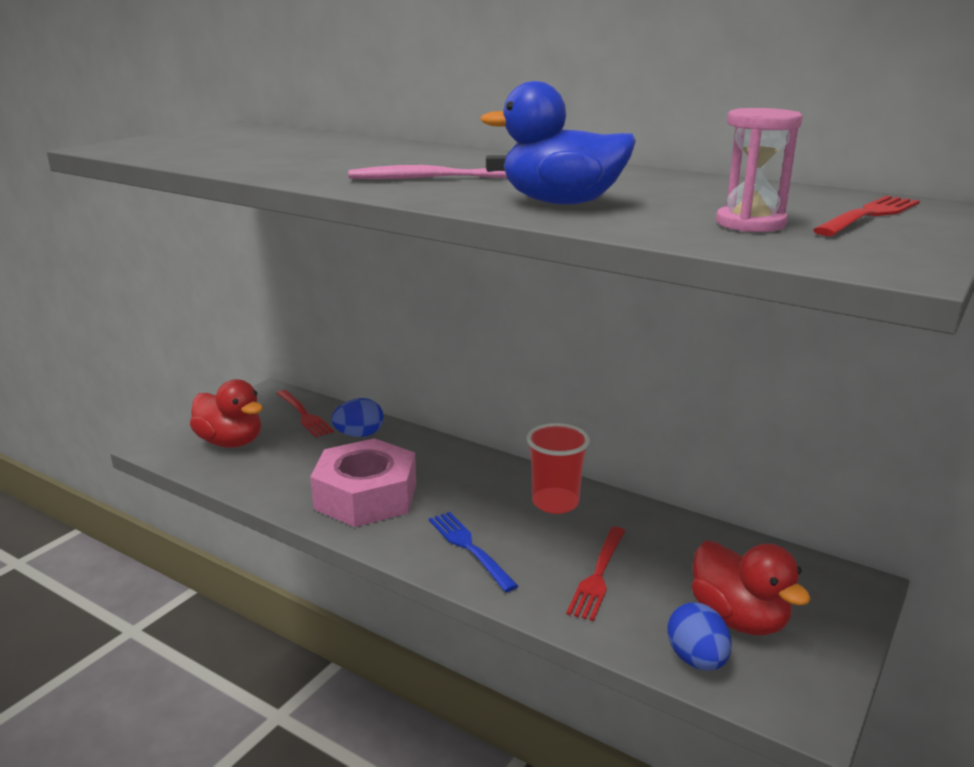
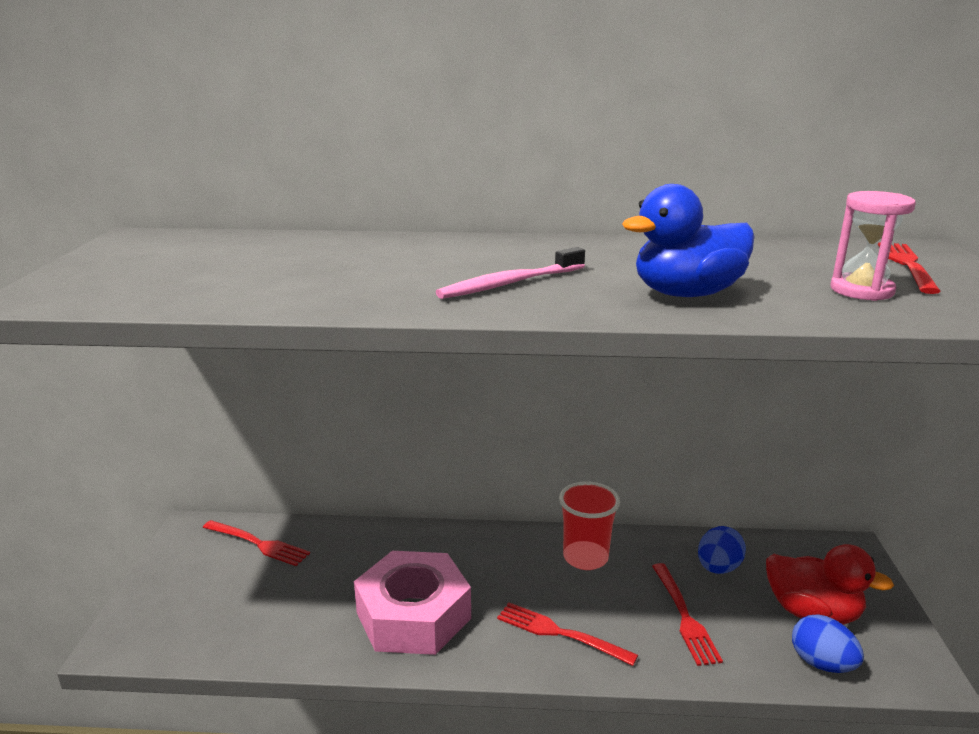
camera: 30 degrees left, 0 degrees up
red duck [190,379,263,448] -> none
blue egg [331,398,384,437] -> blue egg moved to [698,526,746,574]
blue fork [429,512,518,592] -> red fork [497,603,638,666]

